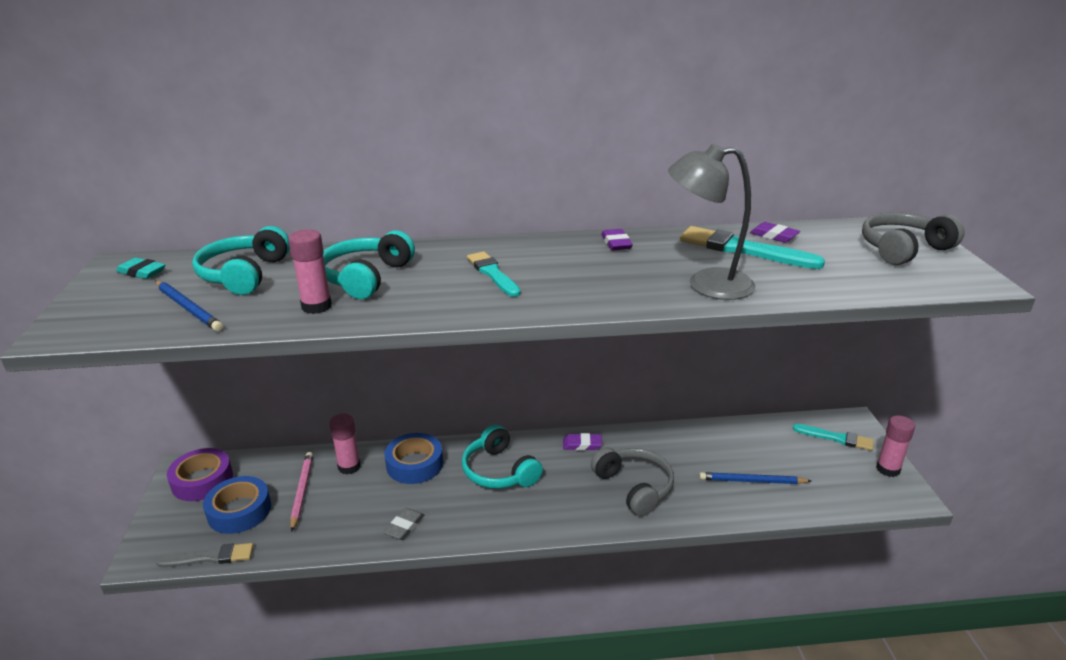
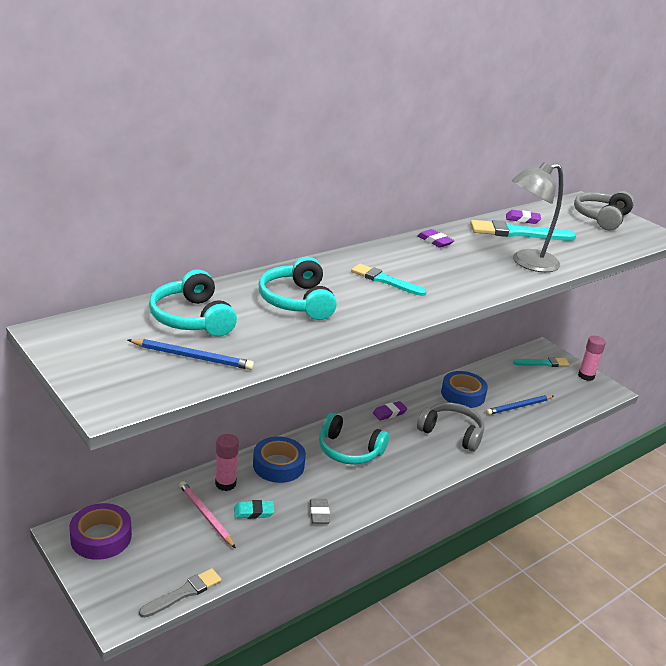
camera: 35 degrees left, 0 degrees up
turquoise eraser [116,258,165,279] -> turquoise eraser moved to [234,500,274,519]
blue tape [203,476,271,534] -> blue tape moved to [441,371,488,408]
pink glue stick [288,229,332,314] -> none

